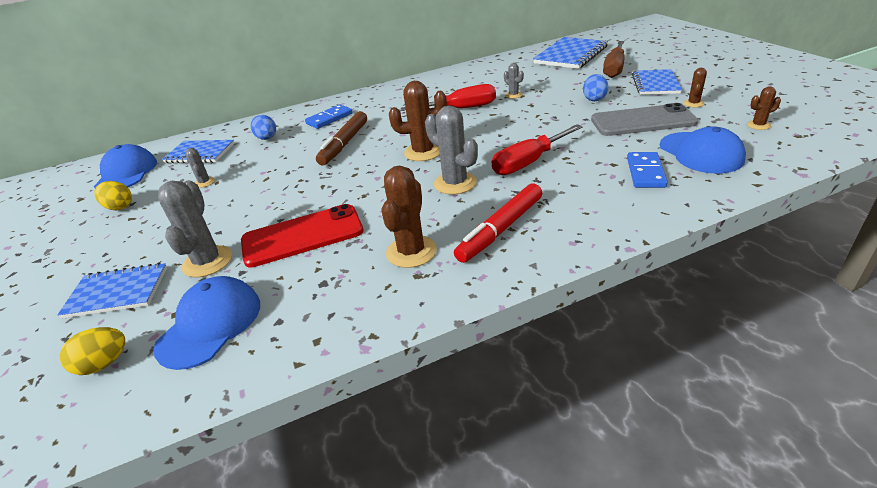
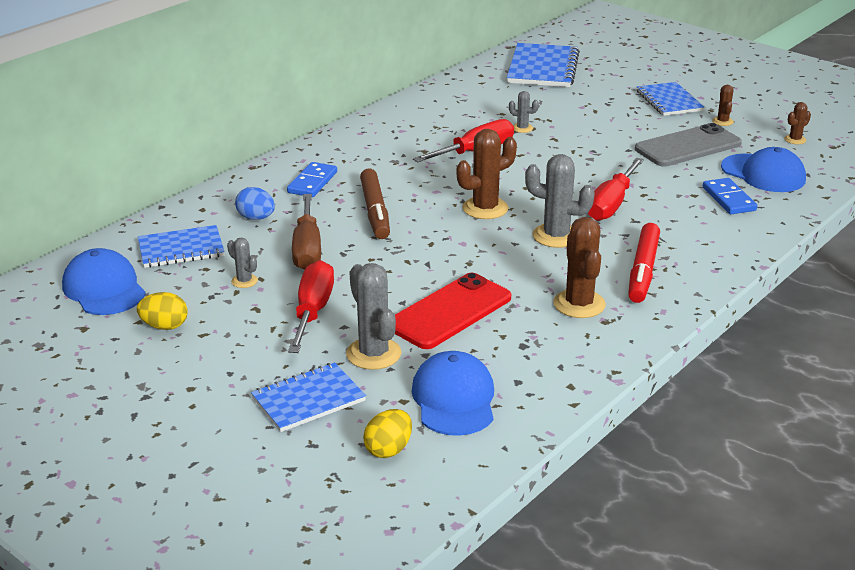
camera: 30 degrees left, 5 degrees down
blue egg [583,74,608,101] -> none
brown screwdriver [603,41,625,78] -> brown screwdriver moved to [292,194,321,270]
none -> red screwdriver [288,260,334,353]

